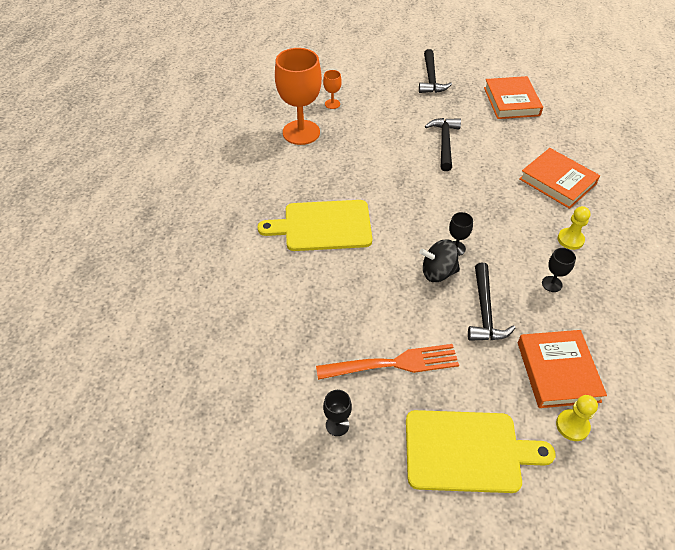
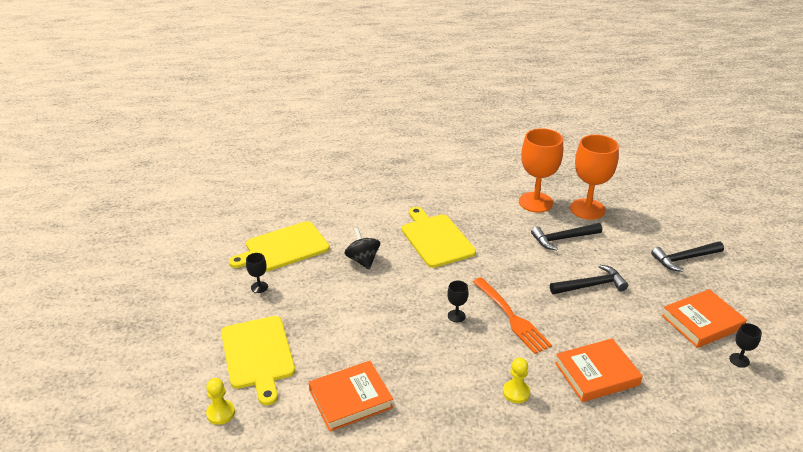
camera: 70 degrees right, 15 degrees down
orange fork [316,344,459,380] -> orange fork moved to [473,277,552,354]
orange goblet [323,70,342,109] -> orange goblet [570,135,619,220], size x2.31
black spinning top [419,239,460,282] -> black spinning top moved to [344,228,380,270]
black hammer [468,263,515,341] -> black hammer moved to [531,223,602,250]
orange book [519,148,600,209] -> orange book turned 45 degrees clockwise [555,338,643,402]
black goblet [542,248,576,292] -> black goblet moved to [729,323,762,368]
yellow pawn [556,395,598,441] -> yellow pawn moved to [206,378,235,425]
none -> yellow cutting board [229,221,330,271]

